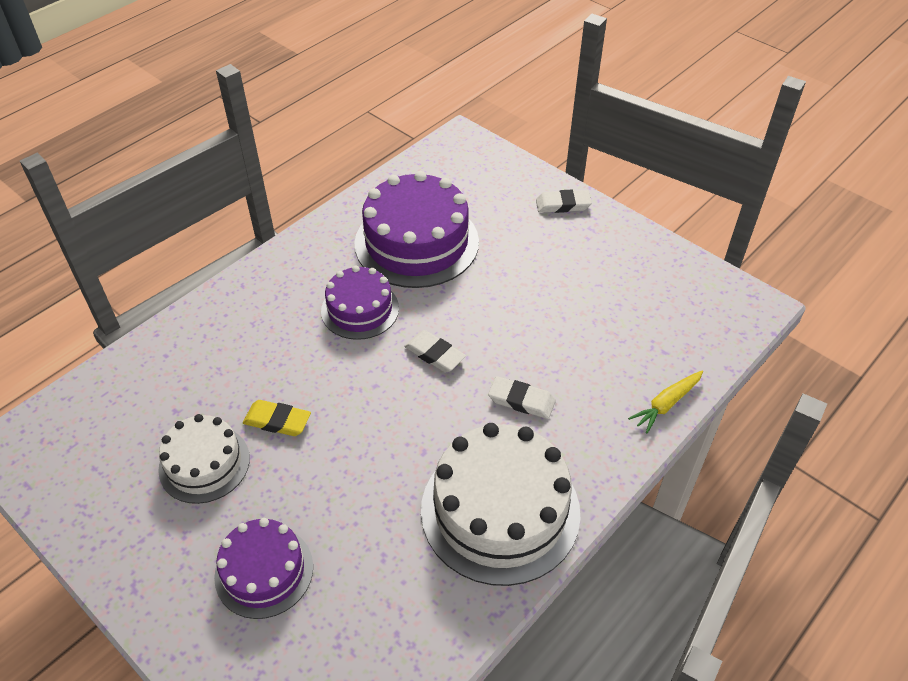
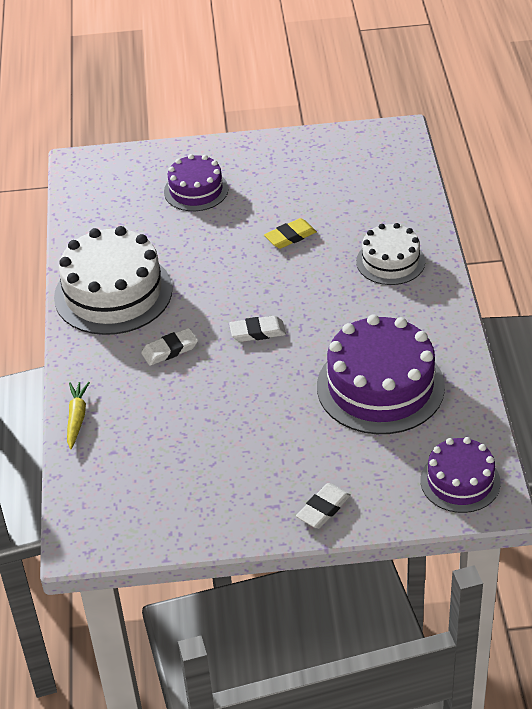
camera: 135 degrees right, 5 degrees down
white cake [158,414,250,504] -> white cake moved to [356,223,425,285]
purple cake [321,266,399,340] -> purple cake moved to [420,437,501,513]

